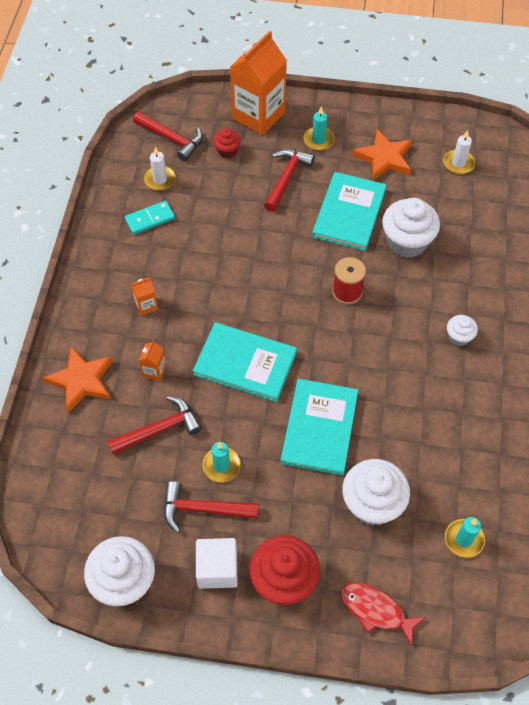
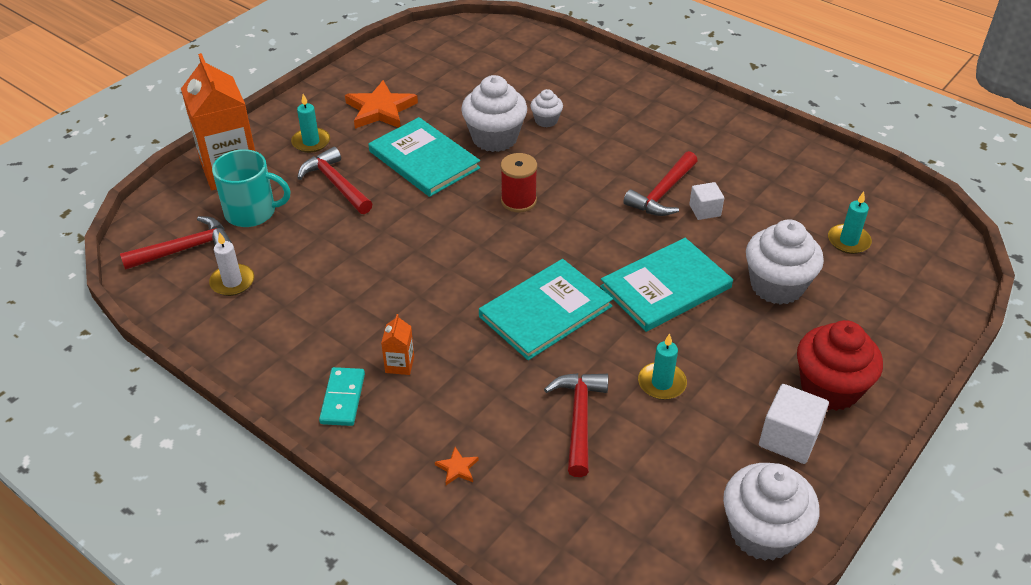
camera: 60 degrees left, 15 degrees down
orange star [43,346,113,413] -> orange star [435,447,479,485], size x0.43
turquoise domino [125,201,175,235] -> turquoise domino moved to [319,367,365,426]
orange carton [139,340,166,381] -> none
red hammer [164,481,259,533] -> red hammer moved to [623,151,698,216]
red cupcake [213,128,241,158] -> turquoise mug [212,149,290,227]
turquoise book [281,379,358,476] -> turquoise book turned 75 degrees counterclockwise [600,238,733,332]
red fish [340,582,425,646] -> none
white candle [443,130,475,174] -> none
white cupcake [447,315,478,346] -> white cupcake moved to [530,89,563,127]
none -> white cube [689,182,724,220]

